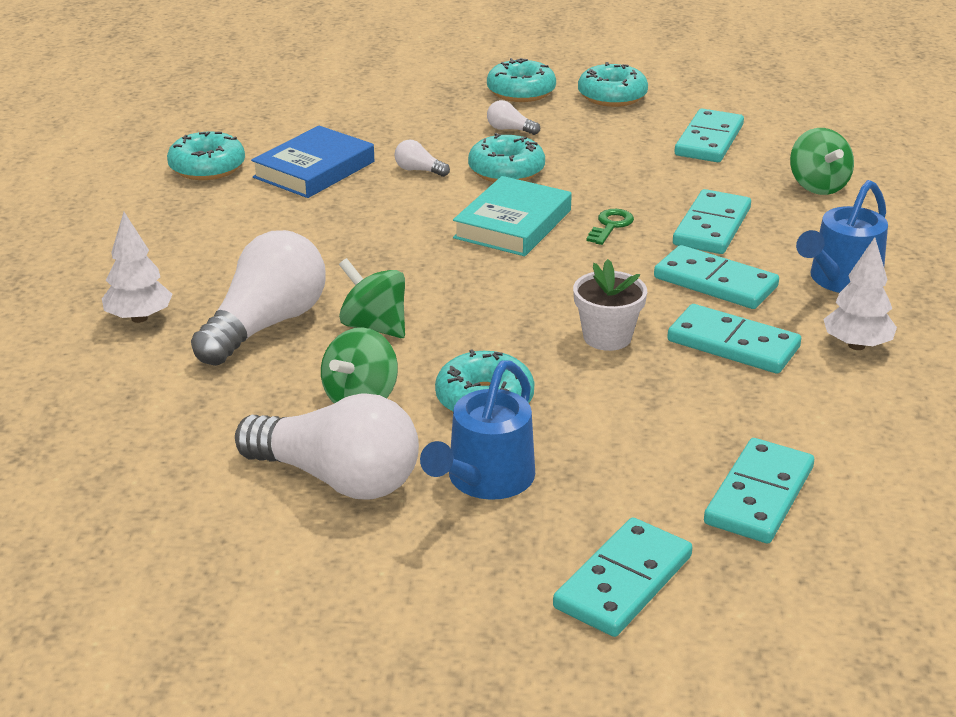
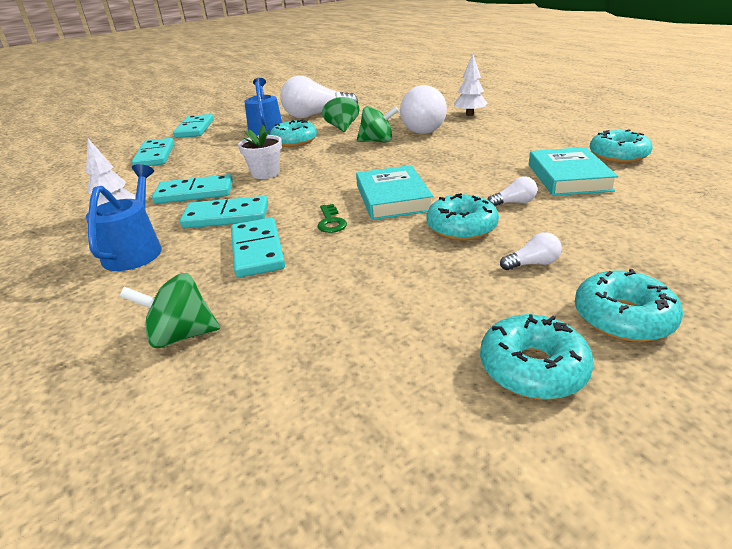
camera: 145 degrees right, 0 degrees up
blue book [251,125,374,198] -> turquoise book [529,147,618,196]
turquoise domino [674,109,744,162] -> none
green spinning top [790,128,854,195] -> green spinning top turned 45 degrees counterclockwise [119,273,220,348]

